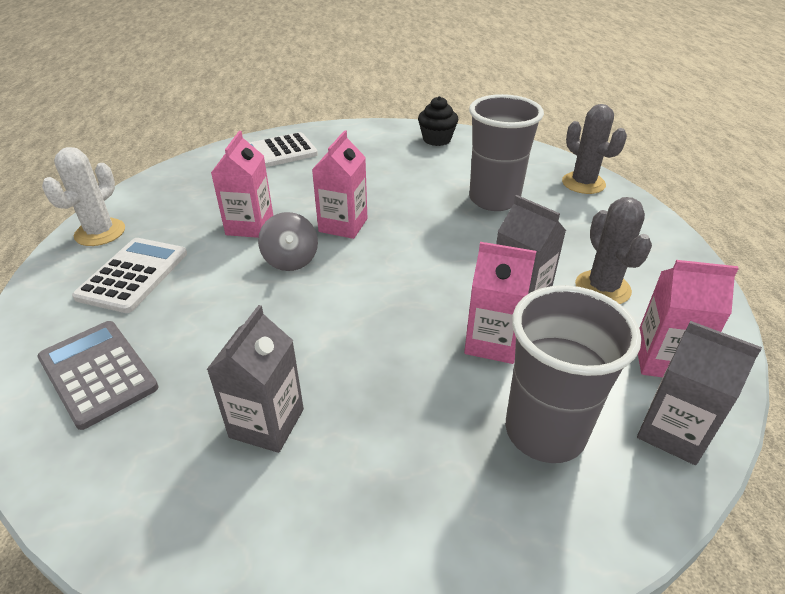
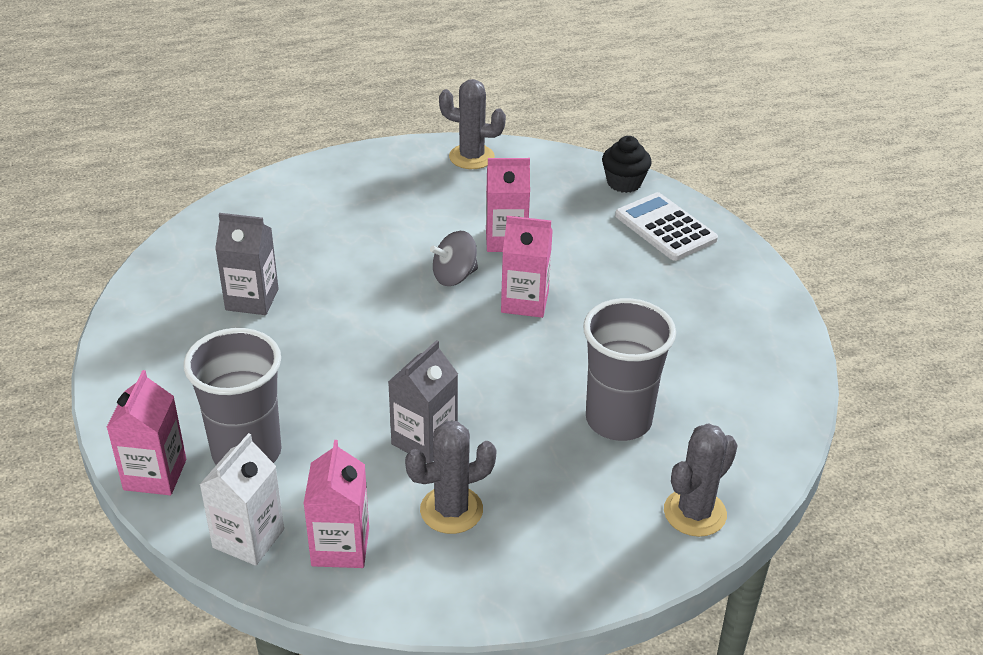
camera: 80 degrees right, 0 degrees up
grey calculator [37,321,159,430] -> none
white cactus [42,147,125,246] -> grey cactus [439,79,506,169]
white calculator [72,238,187,313] -> none
black cupcake [418,96,458,146] -> black cupcake moved to [602,136,652,193]
pink carton [464,242,536,364] -> pink carton moved to [107,370,186,495]
grey carton [637,321,762,465] -> white carton [200,433,284,566]

